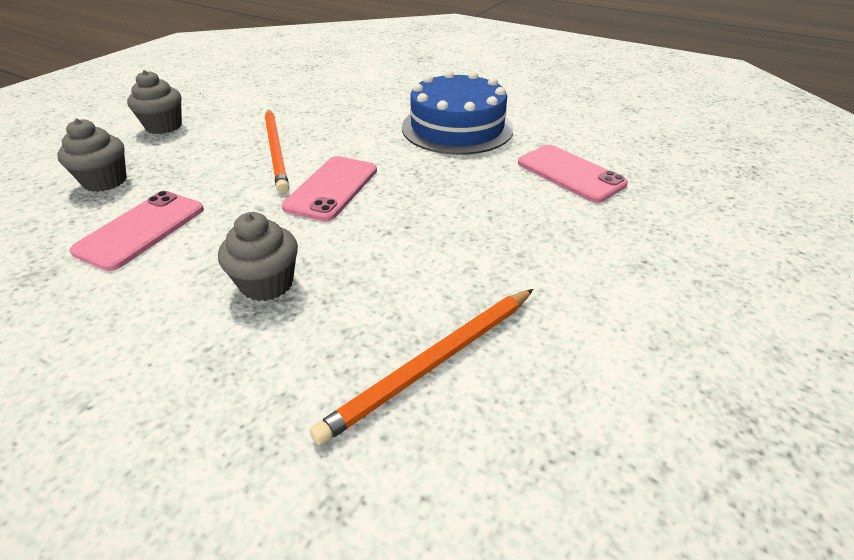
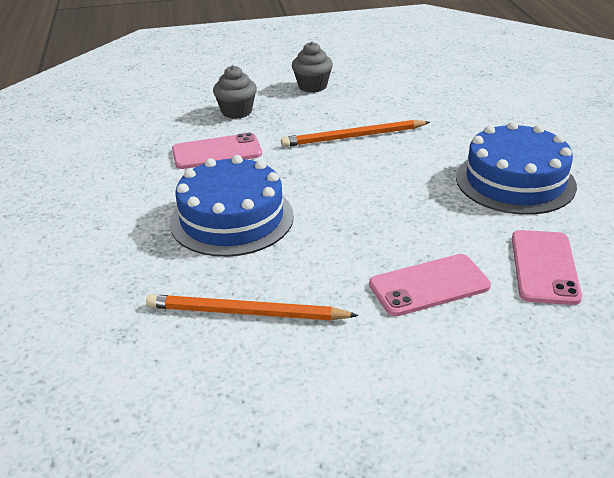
camera: 50 degrees right, 5 degrees down
grey cupcake [218,212,298,301] -> blue cake [170,155,294,257]
orange pencil [265,109,289,193] -> orange pencil turned 45 degrees clockwise [281,120,430,147]
pink phone [282,156,377,221] -> pink phone moved to [369,254,491,316]

